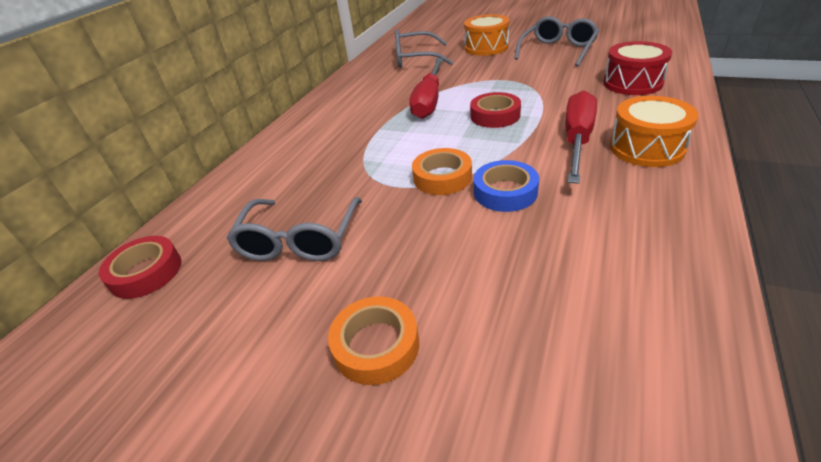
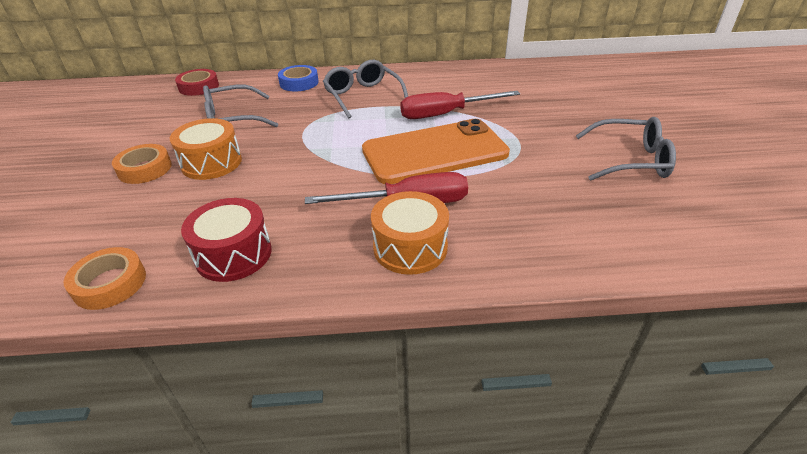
camera: 60 degrees right, 0 degrees up
grey glasses [395,29,454,68] -> grey glasses moved to [323,60,408,118]
orange tape [412,148,472,195] -> orange tape moved to [64,247,146,310]
orange drum [464,14,510,56] -> orange drum moved to [170,118,242,180]
red tape [470,92,521,128] -> orange phone [362,119,510,184]
blue tape [474,160,539,212] -> blue tape moved to [278,65,319,91]
red drum [603,41,672,95] -> red drum moved to [181,198,272,282]

